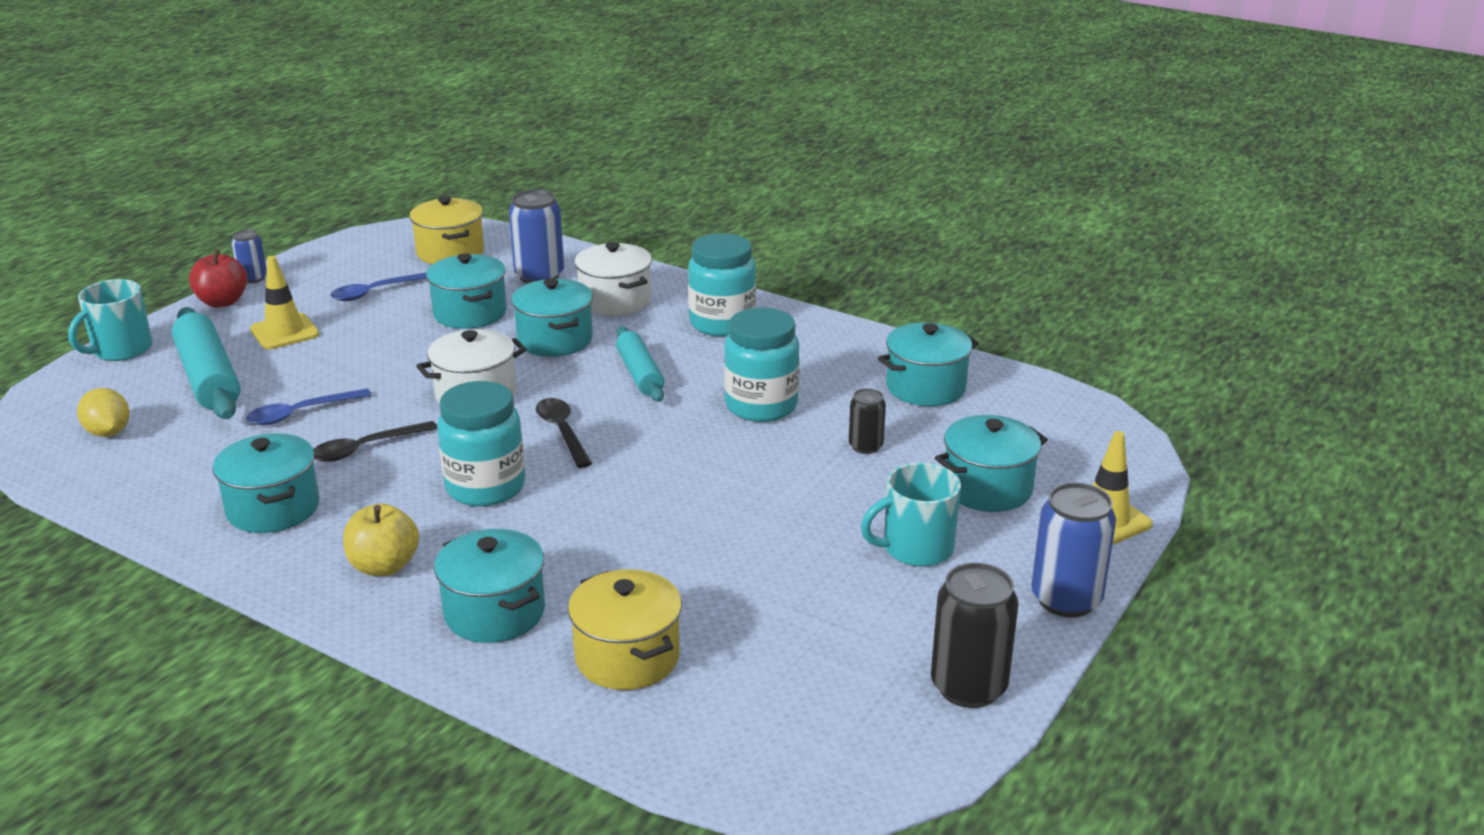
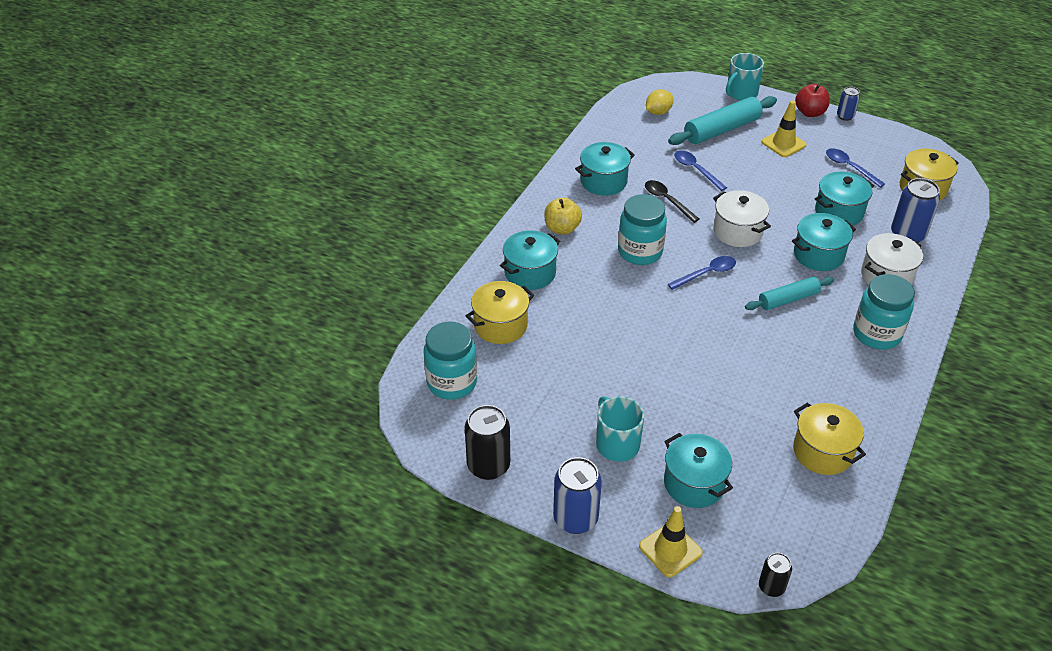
camera: 85 degrees right, 15 degrees up
turquoise mug [68,279,152,361] -> turquoise mug turned 75 degrees counterclockwise [726,53,764,100]
black spoon [536,398,592,468] -> blue spoon [668,256,736,290]
turquoise jar [724,307,799,422] -> turquoise jar moved to [424,322,477,400]
black can [849,388,886,454] -> black can moved to [759,553,792,597]
turquoise pot [878,322,979,406] -> yellow pot [793,403,866,475]

